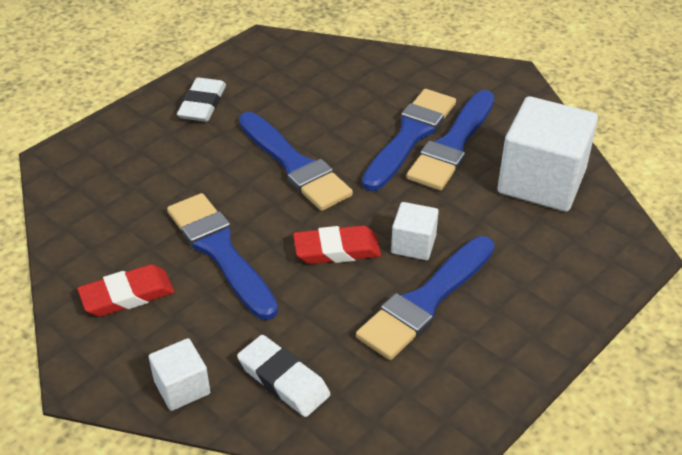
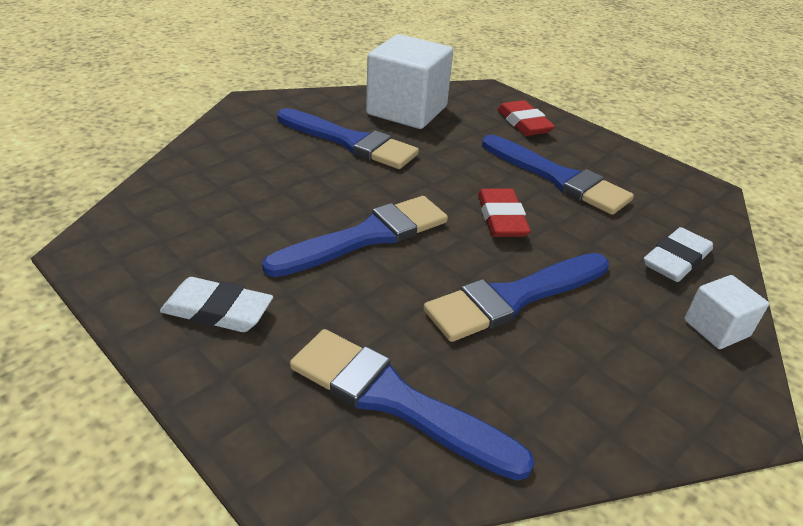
camera: 90 degrees left, 5 degrees down
red eraser [77,264,174,317] -> red eraser moved to [497,100,555,136]
blue brush [362,89,456,191] -> blue brush moved to [290,329,535,481]
white cube [391,202,439,260] -> none

